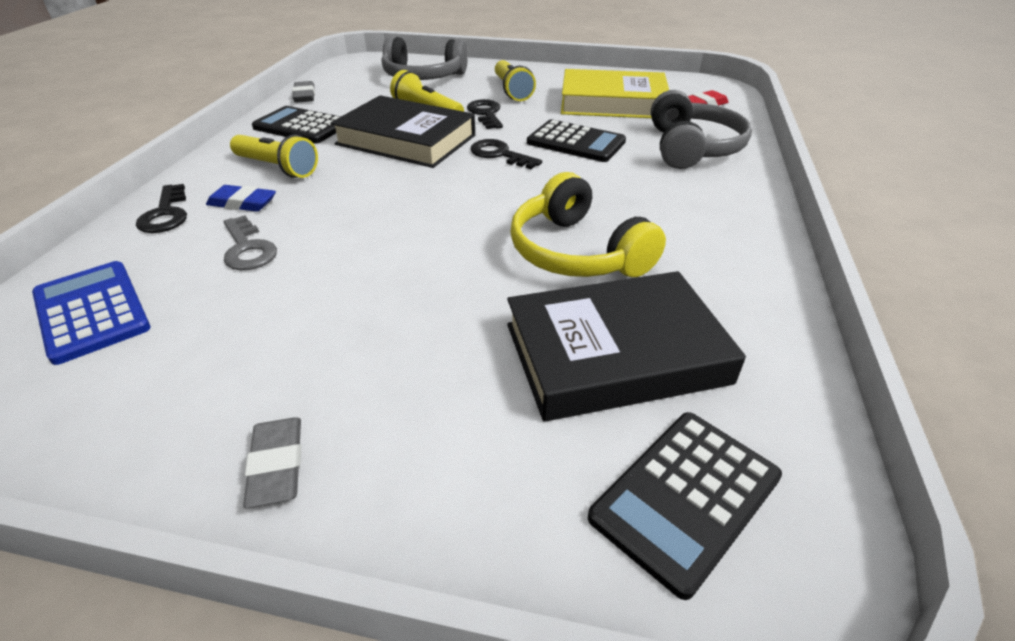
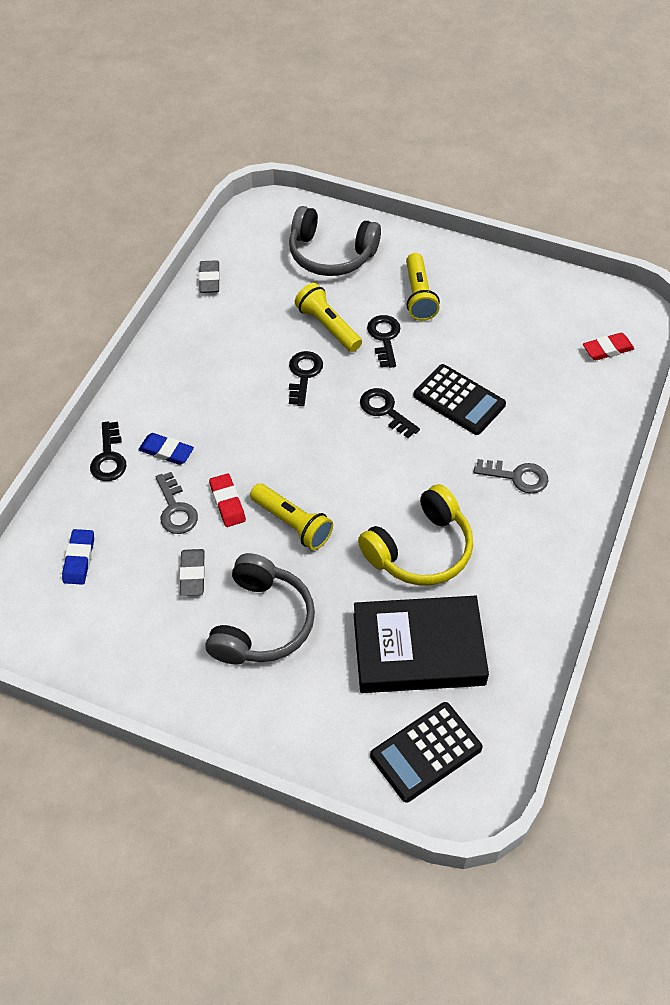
camera: 10 degrees right, 15 degrees up
blue calculator [32,261,151,365] -> blue eraser [62,529,94,585]
yellow flashlight [230,134,318,178] -> yellow flashlight moved to [250,483,333,550]
grey eraser [243,417,302,509] -> grey eraser moved to [179,549,205,596]
black calculator [252,106,341,143] -> none
black book [330,95,475,168] -> black key [289,351,323,406]
yellow headphones [510,172,666,277] -> yellow headphones turned 105 degrees counterclockwise [358,484,473,585]
yellow book [561,69,669,118] -> none
grey headphones [651,90,752,169] -> grey headphones moved to [205,553,315,665]
none -> red eraser [209,473,246,527]
none -> grey key [474,459,549,494]

